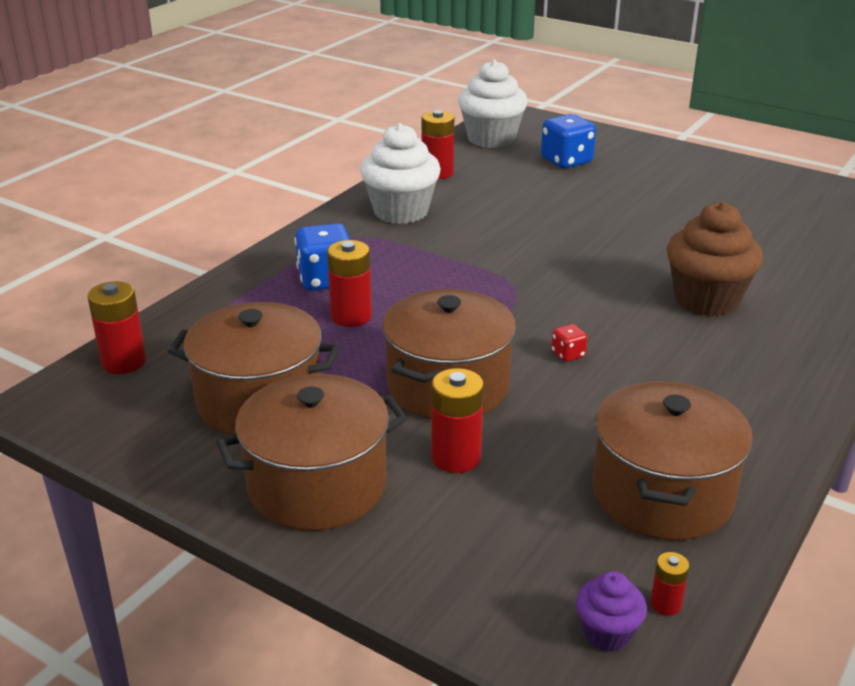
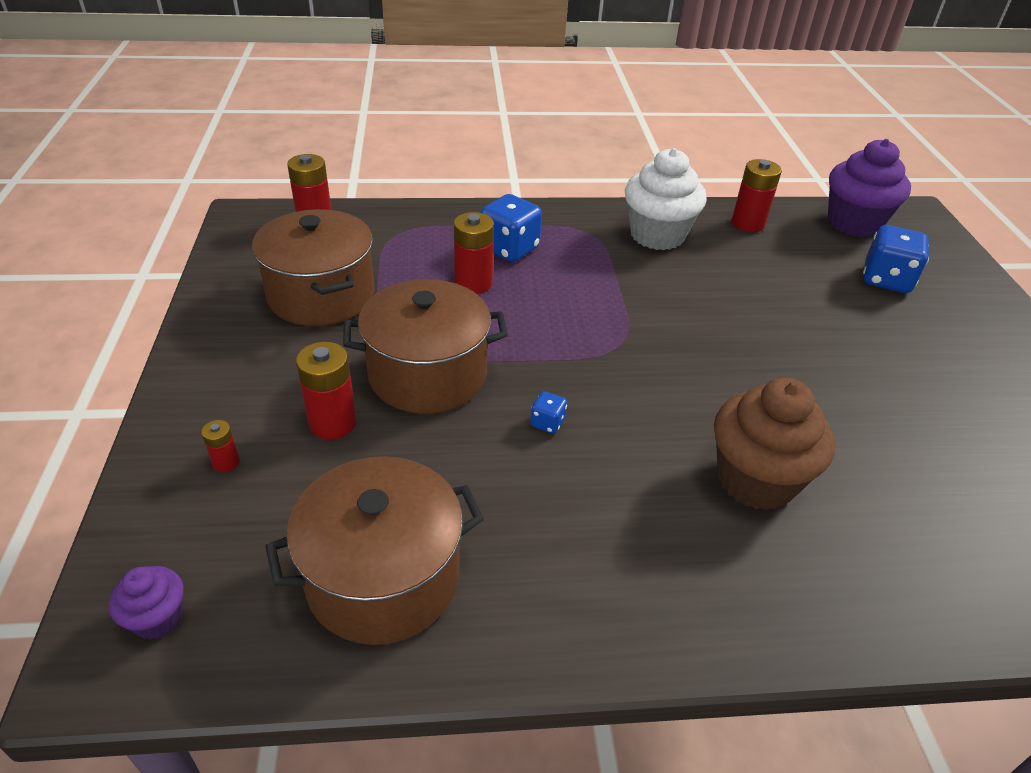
camera: 50 degrees right, 10 degrees up
brown pot [216,374,407,531] -> none
white cupcake [458,59,528,148] -> purple cupcake [828,139,911,237]
red dice [551,324,588,362] -> blue dice [530,391,567,434]
red battery [650,552,689,616] -> red battery moved to [201,420,240,472]

